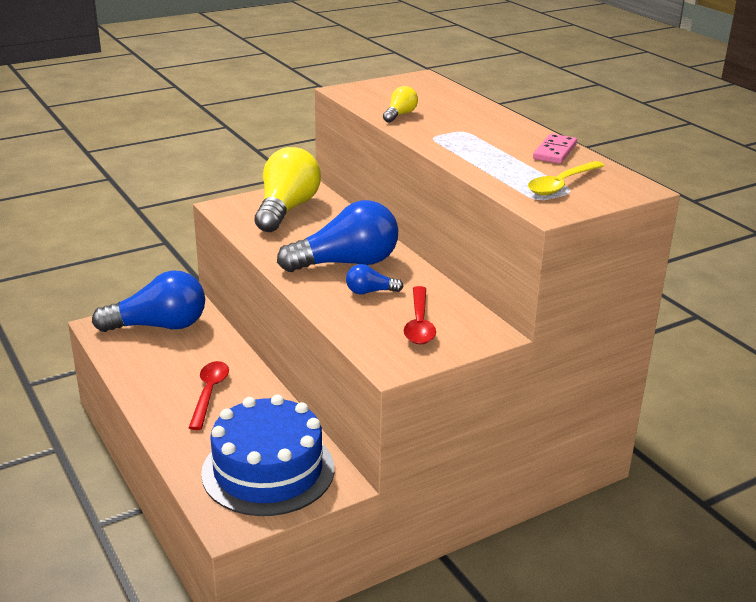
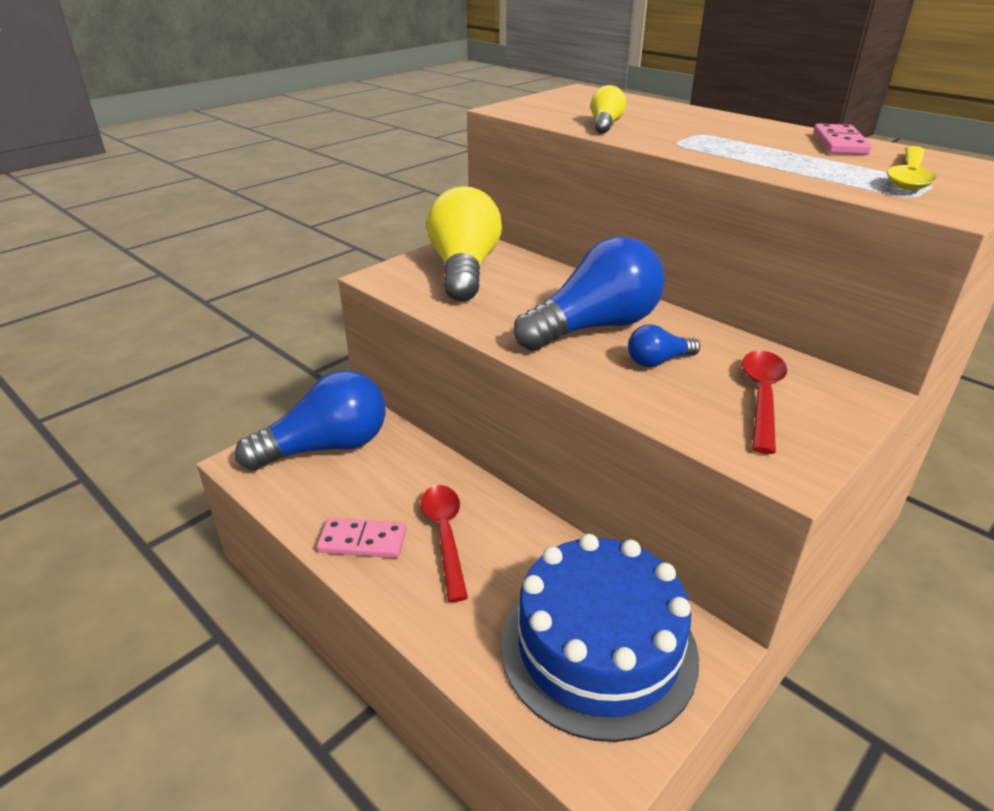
camera: 15 degrees left, 5 degrees up
red spoon [404,286,436,344] -> red spoon turned 150 degrees counterclockwise [742,351,787,454]
none -> pink domino [317,518,407,558]

